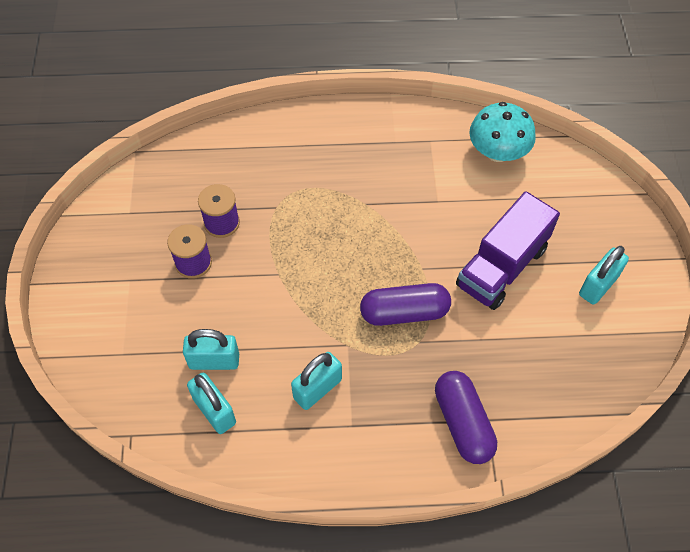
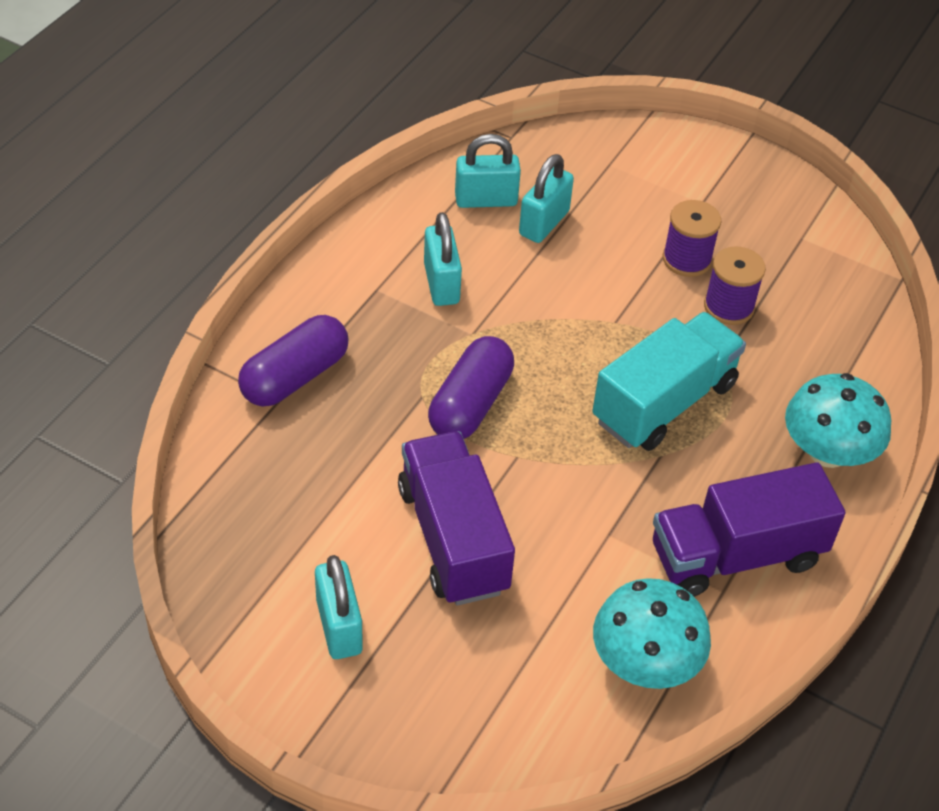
camera: 120 degrees right, 10 degrees down
purple capsule [435,371,497,464] -> purple capsule turned 60 degrees counterclockwise [238,315,348,407]
none -> turquoise truck [592,312,746,451]
none -> purple truck [653,462,846,597]
none -> turquoise mushroom [785,373,891,468]

